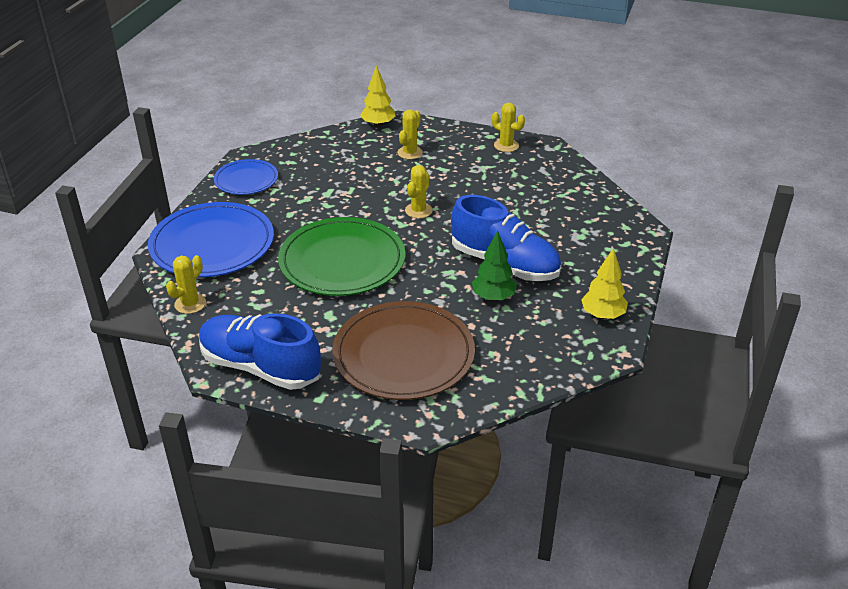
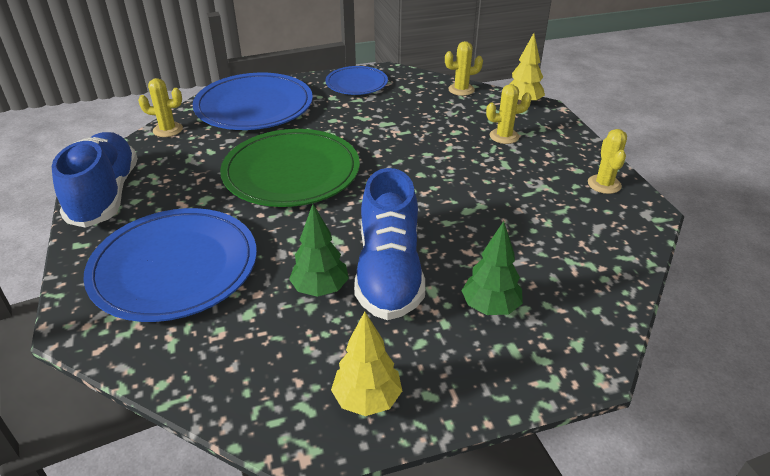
camera: 55 degrees right, 0 degrees up
brown plate [332,301,475,400] -> blue plate [83,208,257,322]
yellow cactus [405,165,433,218] -> yellow cactus moved to [445,41,483,96]
none -> green tree [461,221,523,315]

